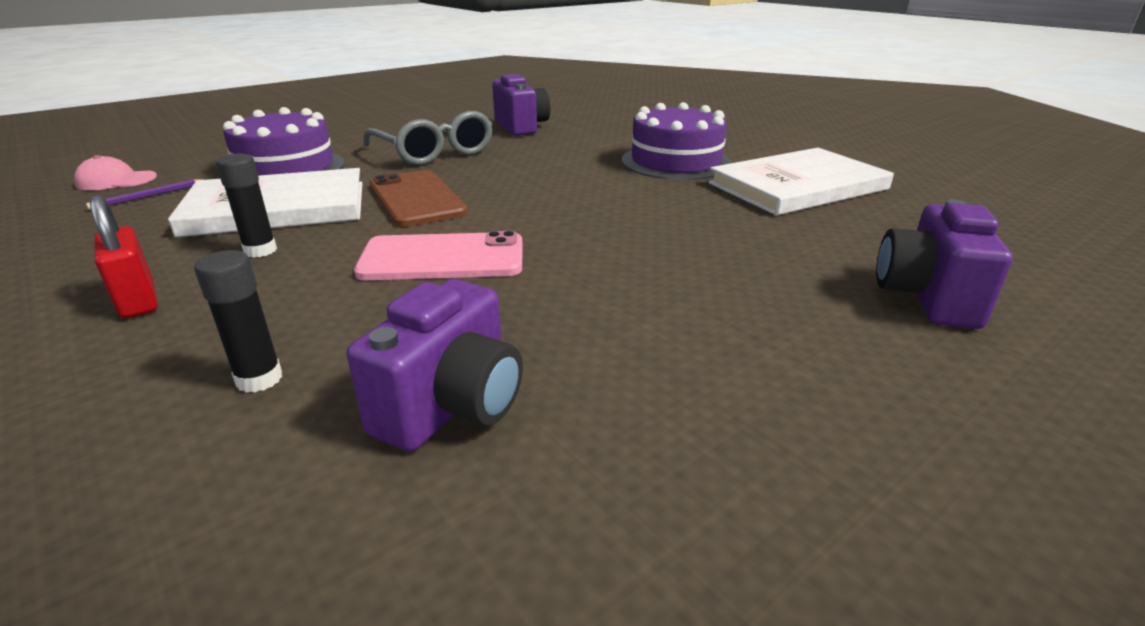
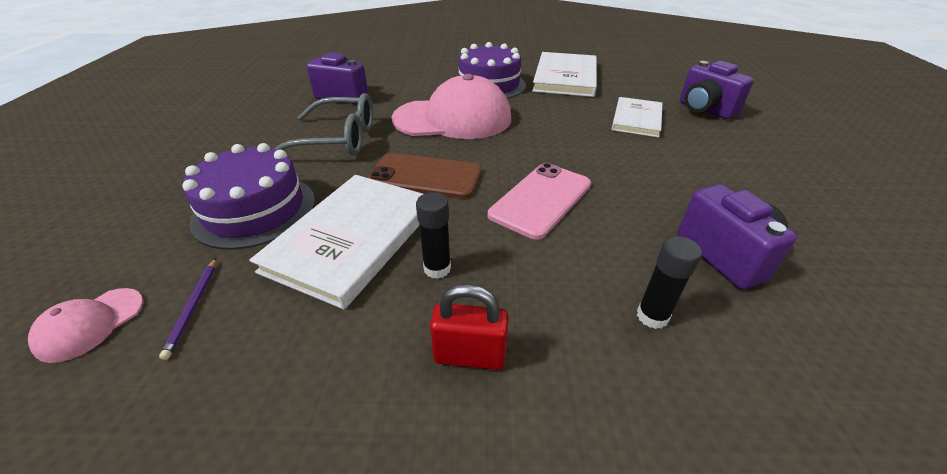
camera: 50 degrees left, 10 degrees up
none -> pink cap [391,74,511,139]
none -> white book [612,97,662,137]

